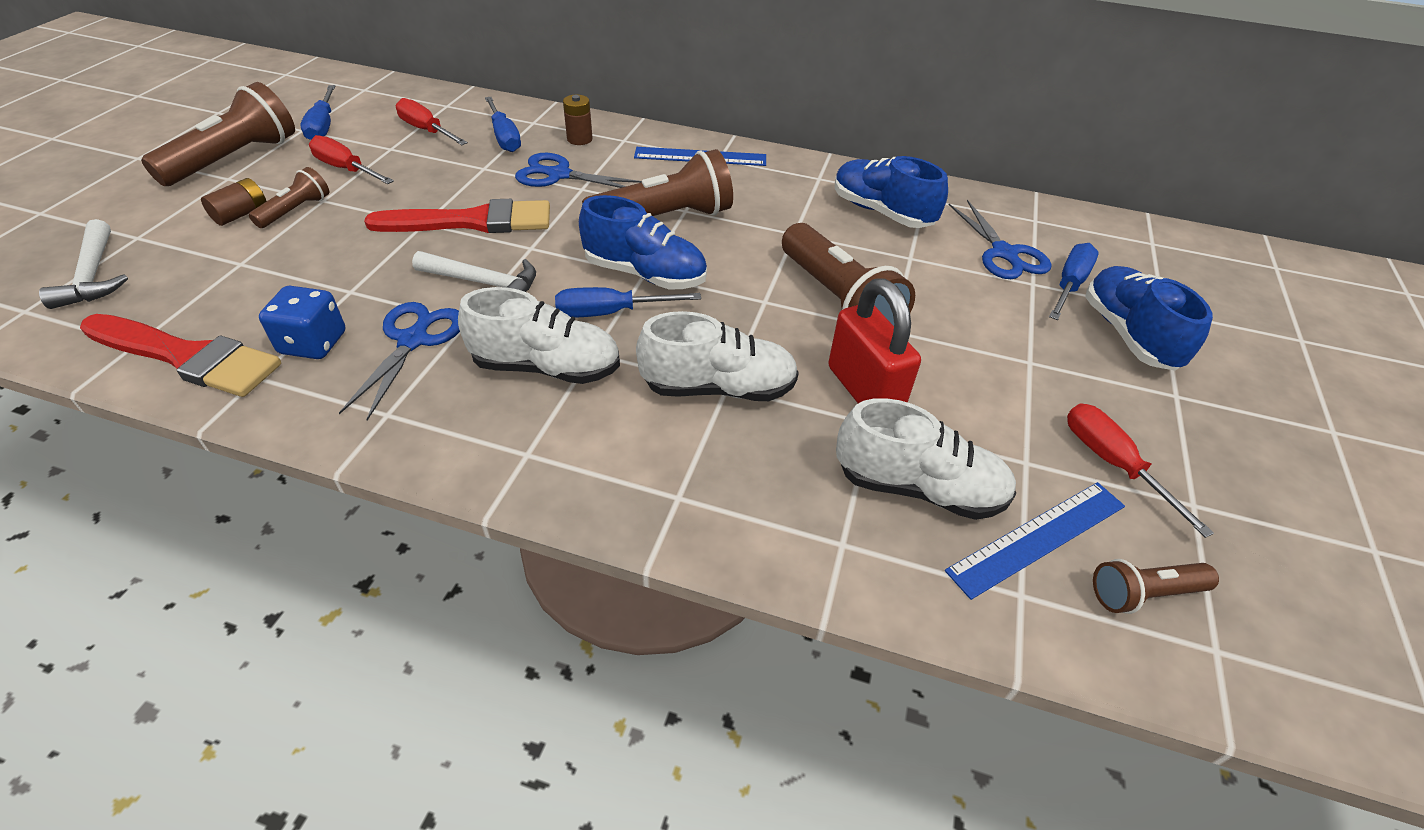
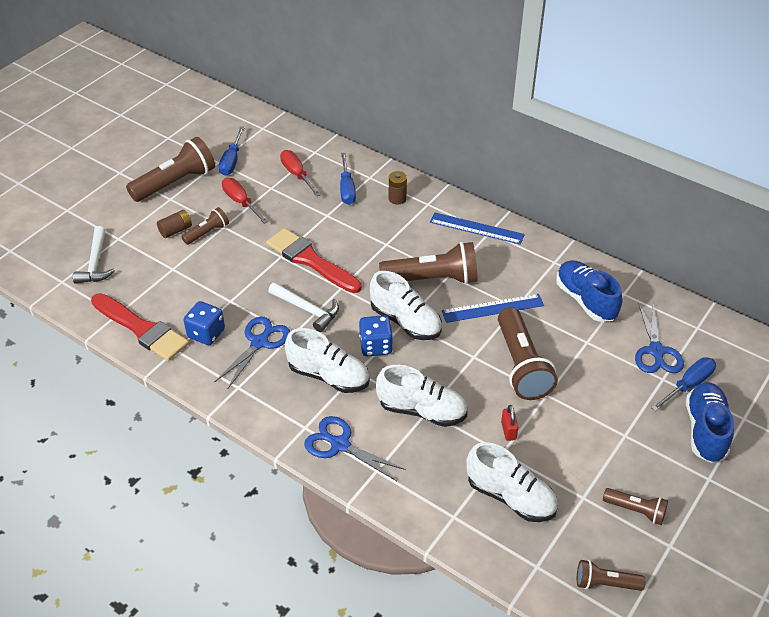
camera: 20 degrees right, 0 degrees up
red brush [364,199,550,233] -> red brush turned 150 degrees counterclockwise [266,228,361,293]
blue scissors [515,153,642,188] -> blue scissors moved to [304,416,406,481]
blue screwdriver [555,287,701,317] -> blue dice [359,315,393,356]
blue shoe [579,195,707,290] -> white shoe [370,271,442,340]
red padlock [828,278,921,403] -> red padlock [501,405,518,441], size x0.46
blue ruler [945,482,1125,600] -> blue ruler moved to [442,294,544,323]
red screwdriver [1067,403,1214,538] -> brown flashlight [603,488,668,525]

